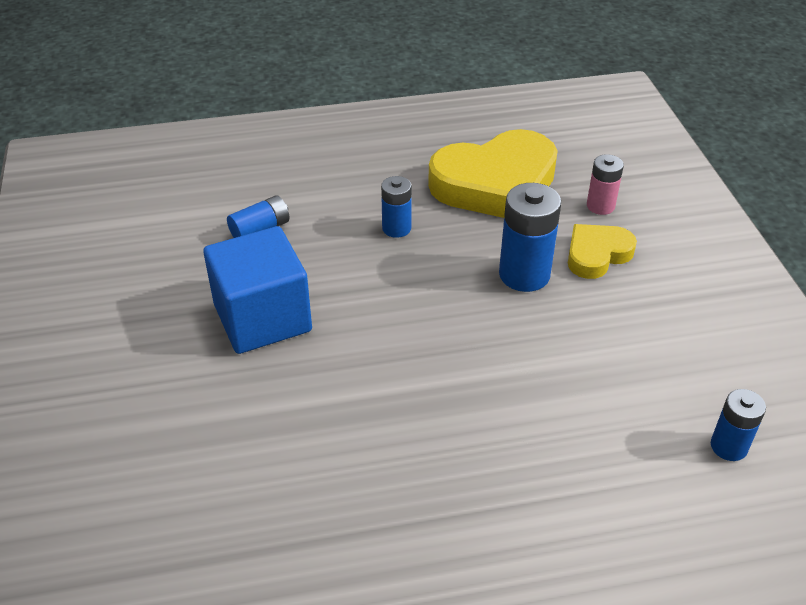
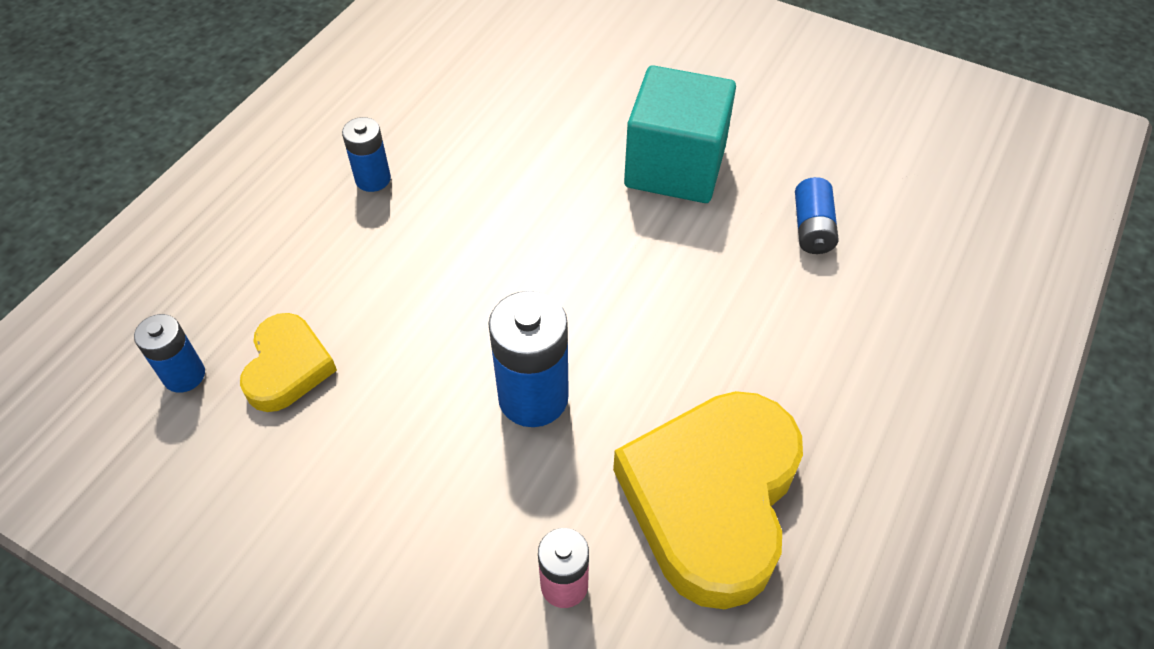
camera: 130 degrees right, 10 degrees up
blue cube [203,226,312,354] -> turquoise cube [624,65,736,203]
blue battery [381,176,412,238] -> blue battery moved to [342,117,391,192]
yellow heart [568,224,637,279] -> yellow heart moved to [240,313,337,412]

